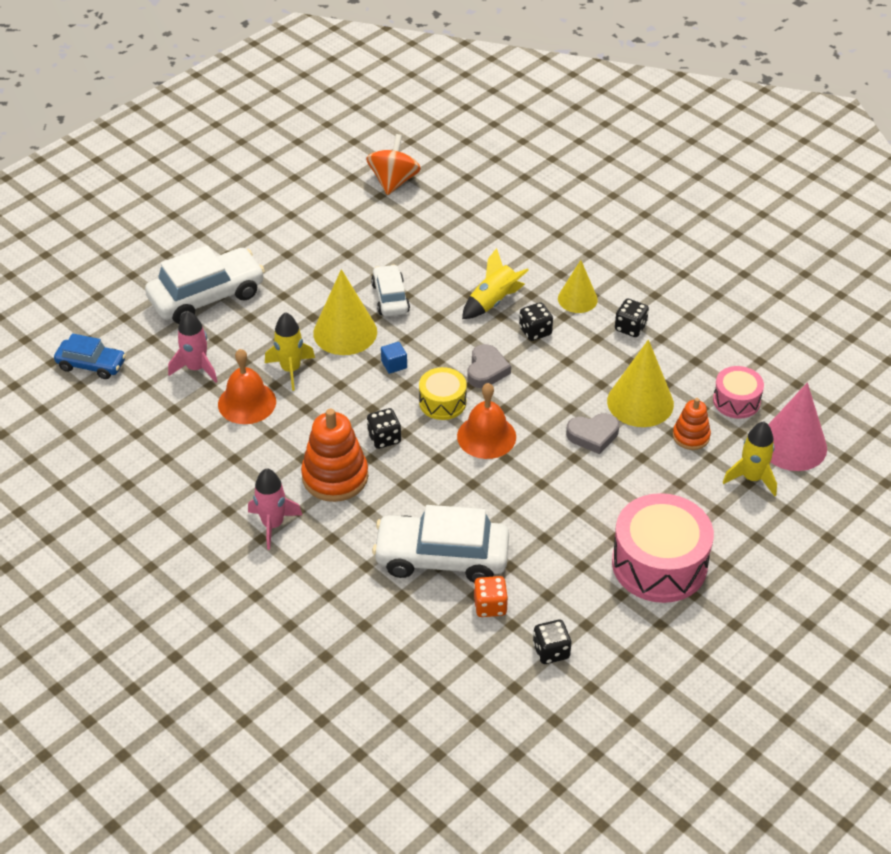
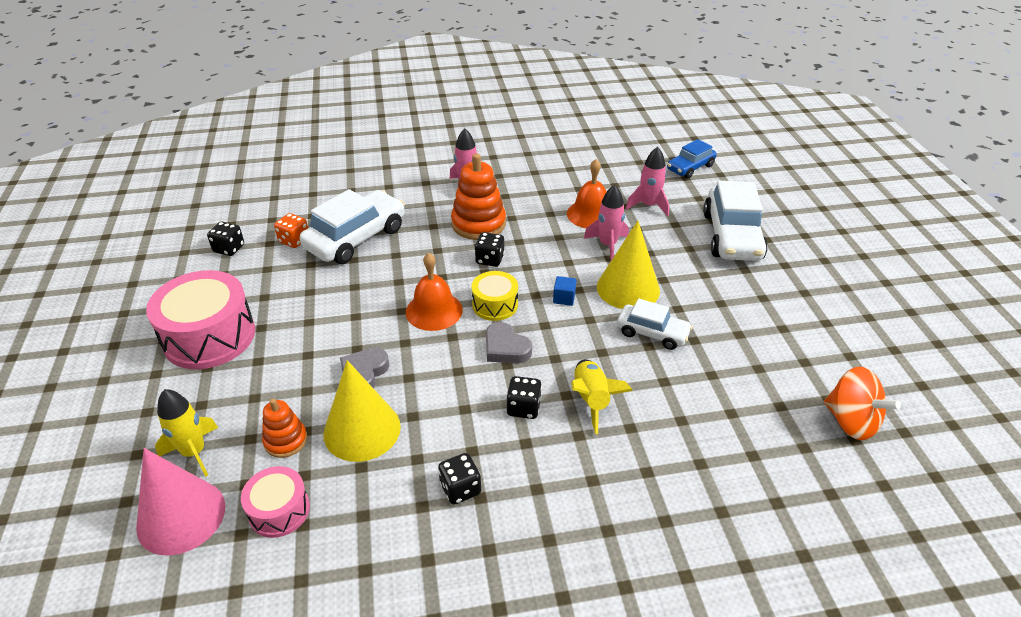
camera: 125 degrees right, 5 degrees down
yellow rocket [265,312,315,391] -> pink rocket [584,185,629,260]
yellow cone [558,260,598,313] -> none

